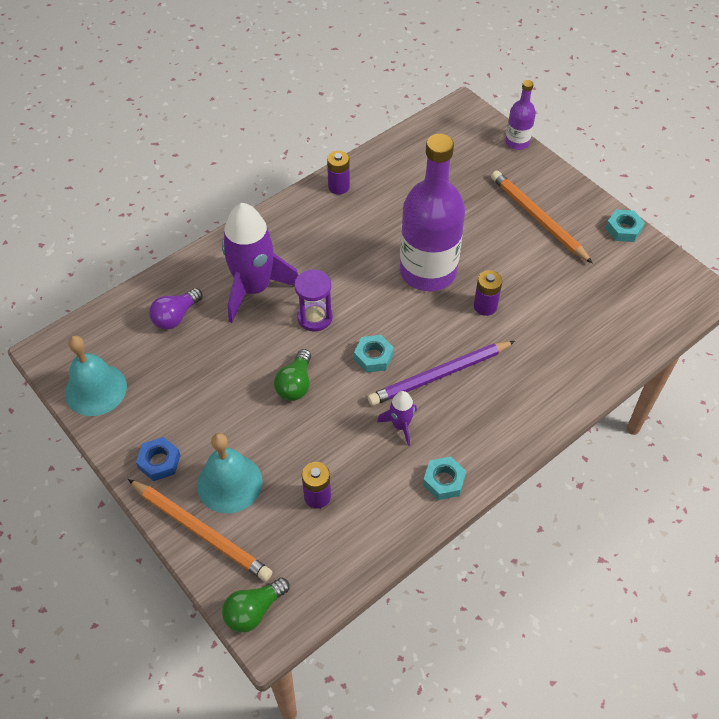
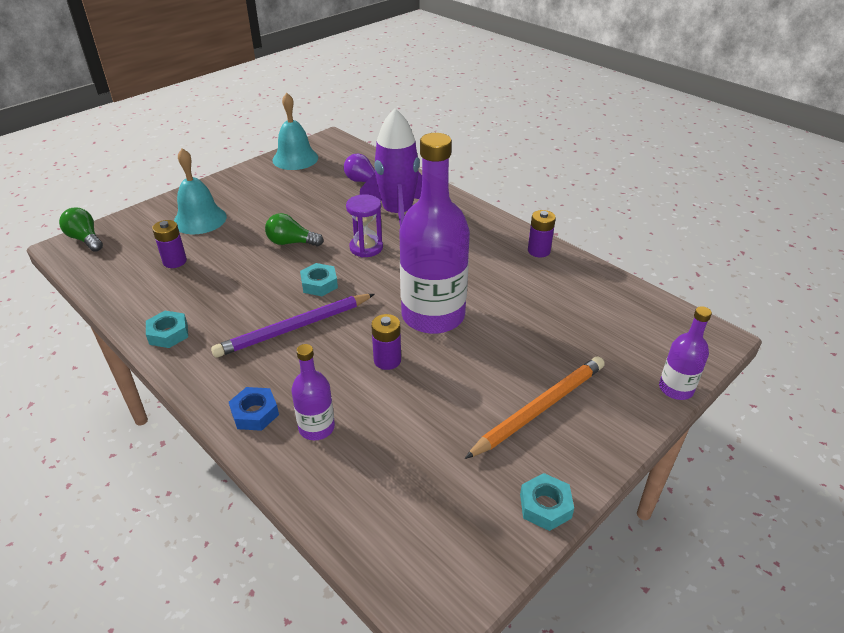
camera: 85 degrees right, 15 degrees down
orange pencil [128,479,272,581] -> none
blue nut [136,437,181,481] -> blue nut moved to [229,387,279,431]
purple pencil [368,341,515,406] -> purple pencil turned 90 degrees counterclockwise [211,294,375,358]
purple rocket [377,391,417,446] -> none
none -> purple bottle [291,344,335,440]

